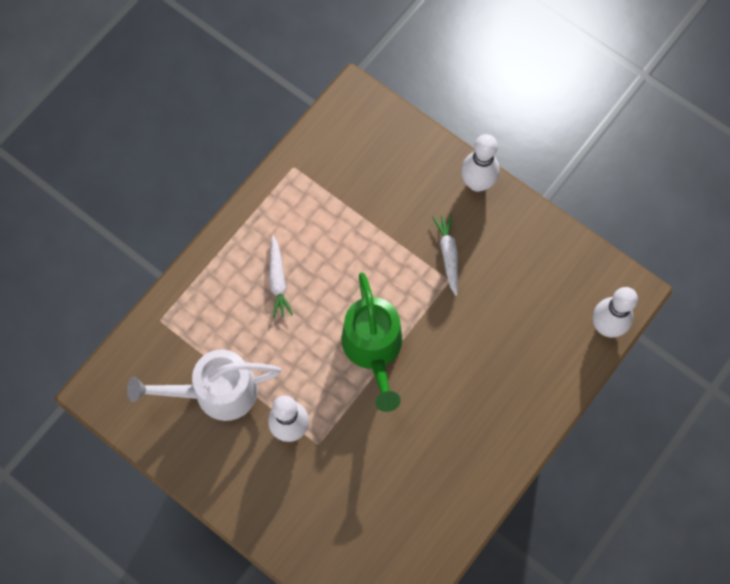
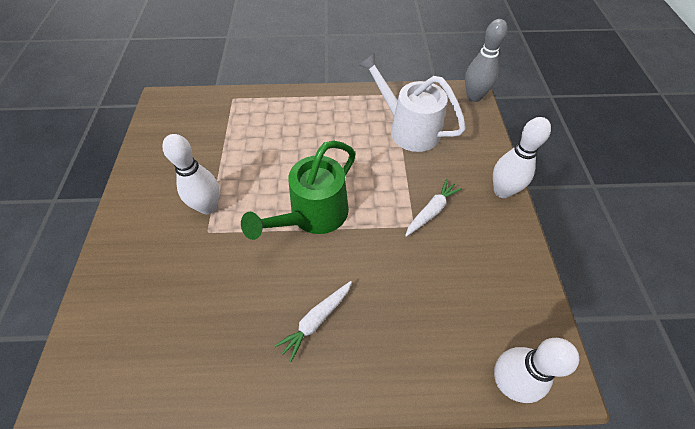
camera: 50 degrees right, 15 degrees down
white watering can [127,350,281,421] -> white watering can moved to [358,53,466,152]
white carrot [269,235,293,318] -> white carrot moved to [275,281,352,362]
none -> grey bowling pin [465,19,508,102]

